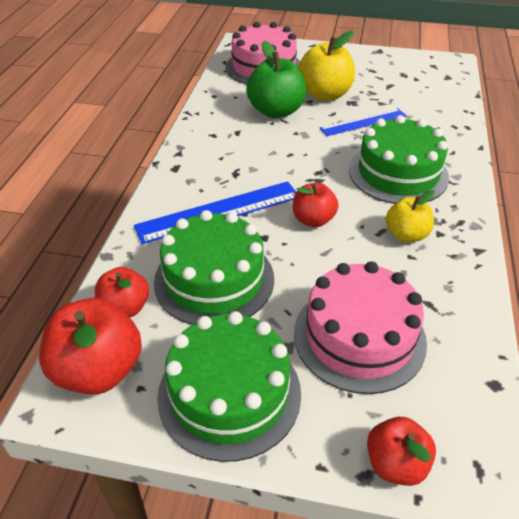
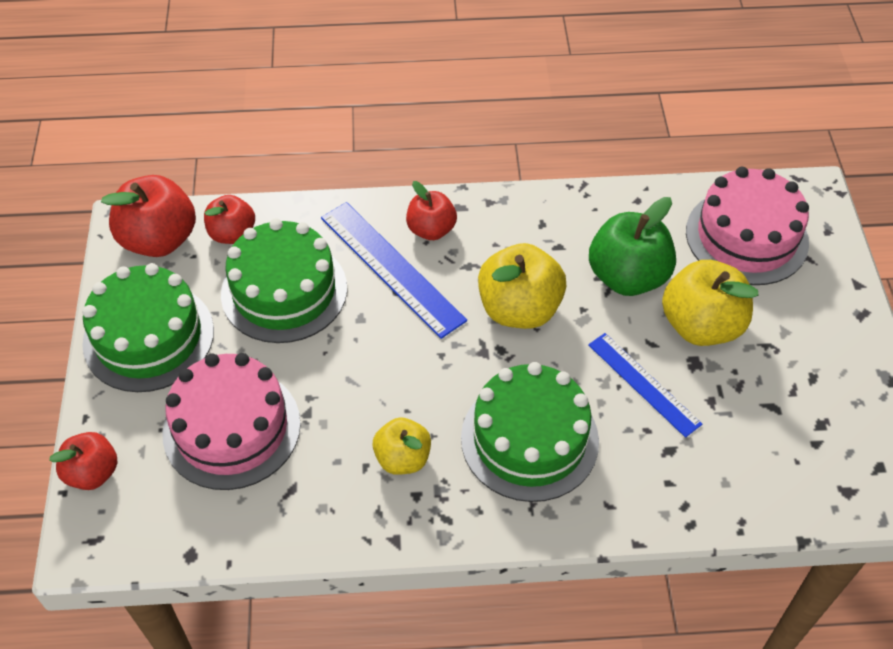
camera: 75 degrees right, 10 degrees up
red apple [293,183,338,227] -> red apple moved to [406,181,457,240]
none -> yellow apple [478,243,566,329]

